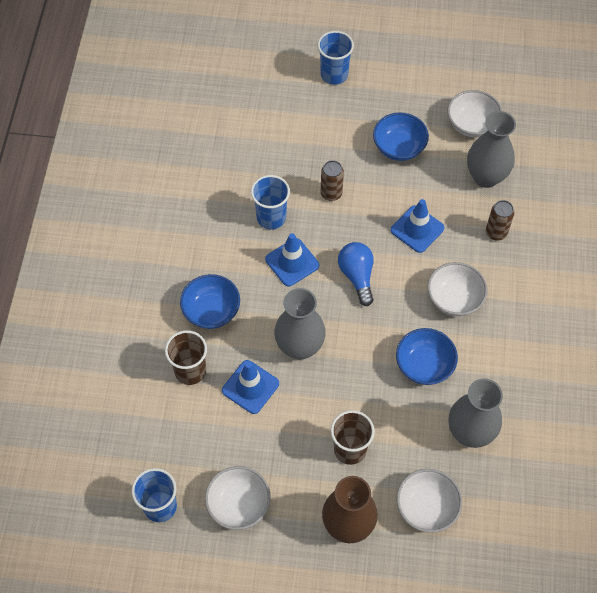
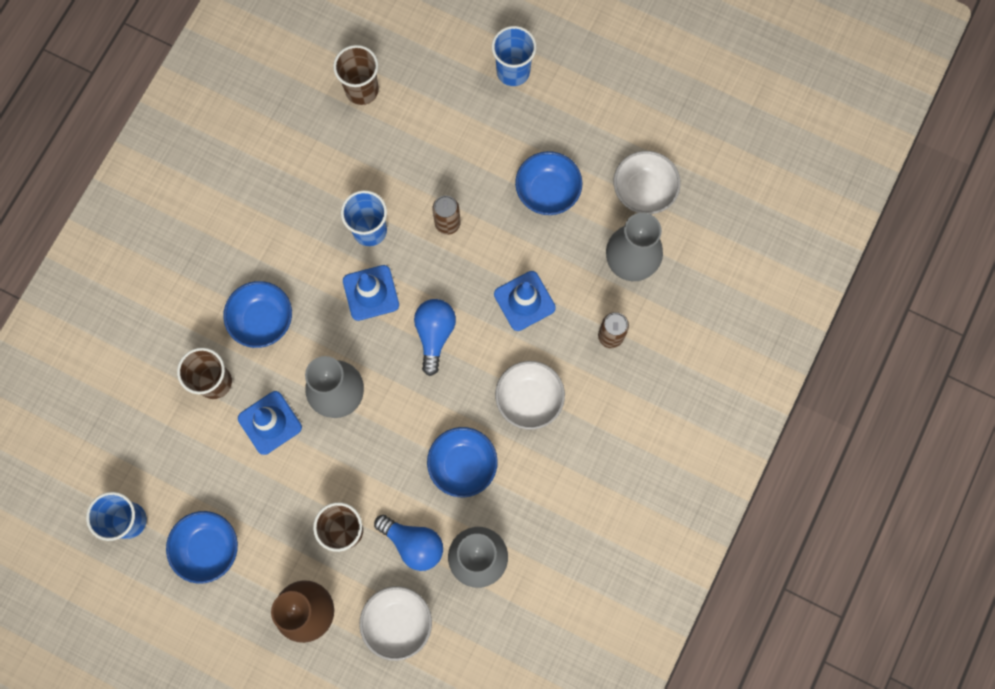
camera: 20 degrees right, 15 degrees up
white bowl [205,466,271,530] -> blue bowl [166,511,238,584]
none -> brown cup [333,45,379,105]
none -> blue light bulb [374,515,443,571]

